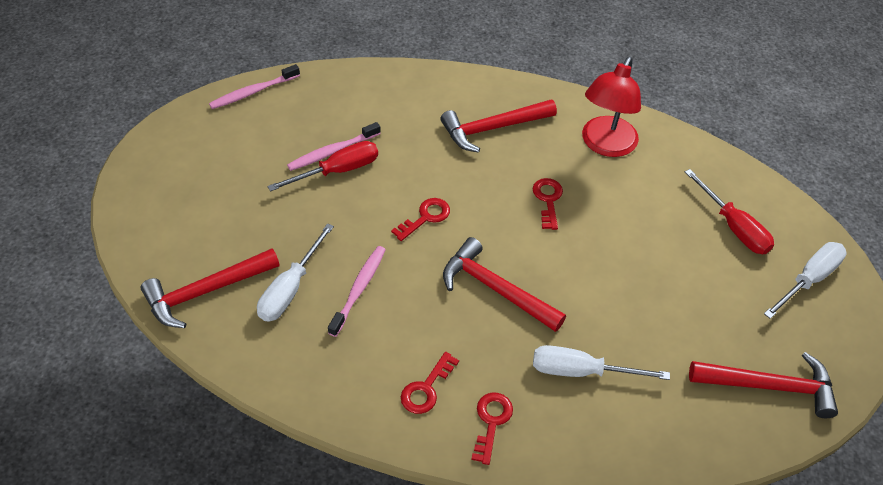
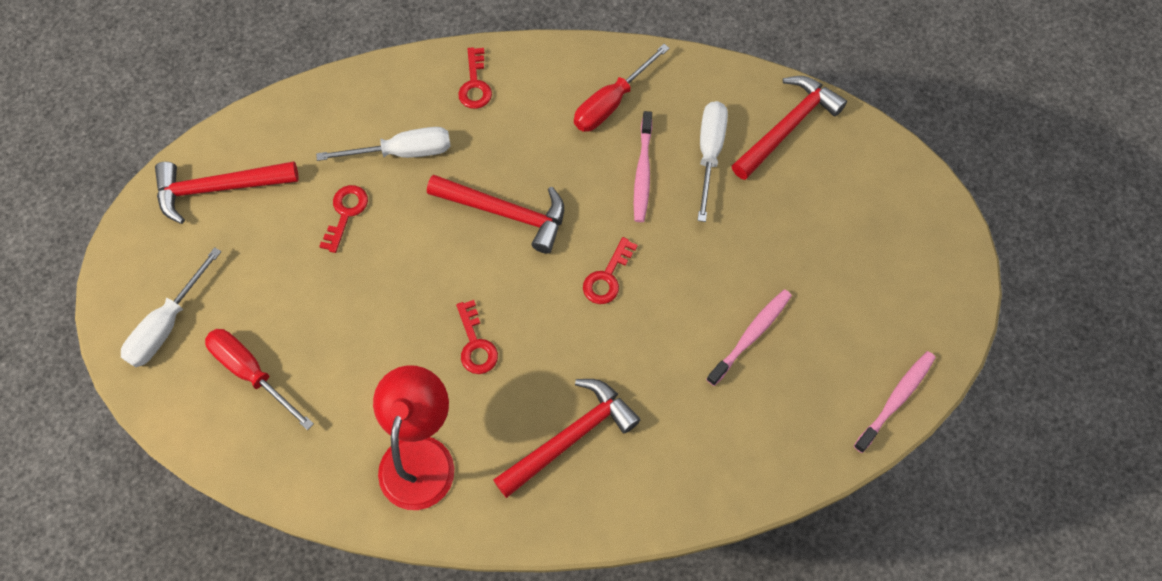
camera: 165 degrees right, 15 degrees up
red screwdriver [267,141,378,192] -> red screwdriver moved to [574,44,670,132]
red key [401,352,459,414] -> red key moved to [319,185,368,253]

